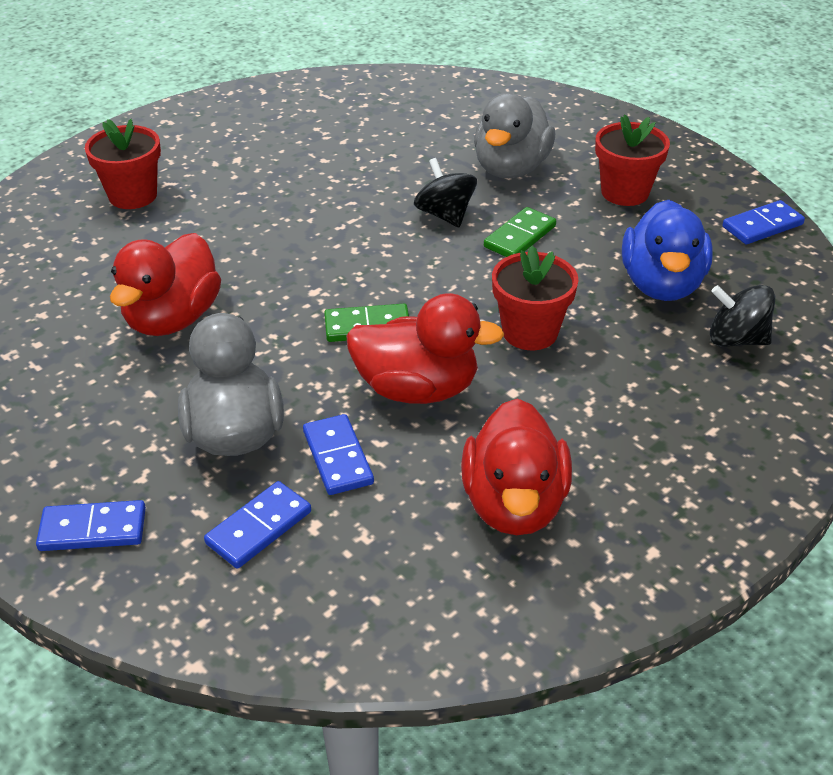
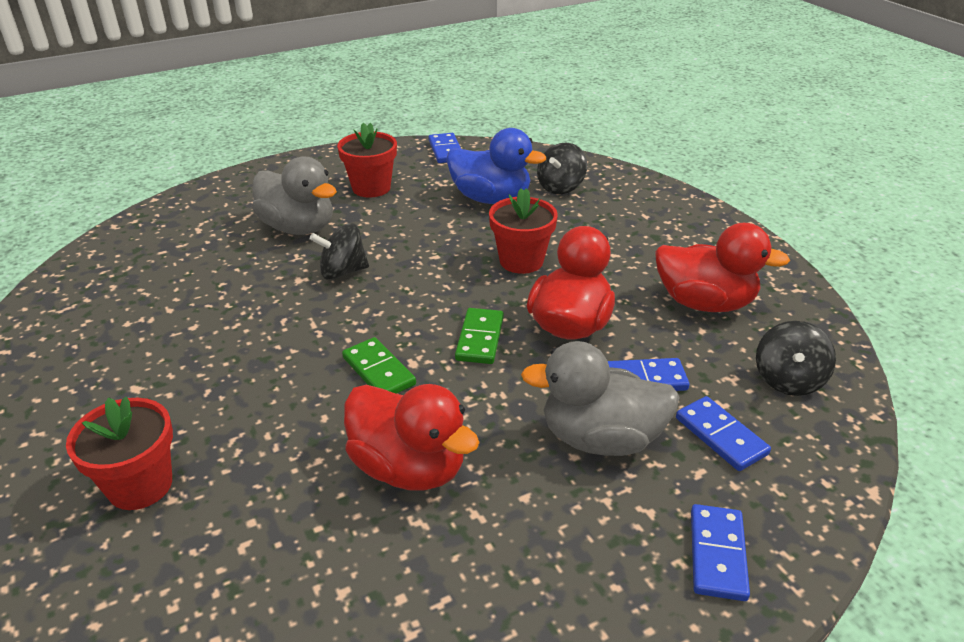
camera: 75 degrees left, 5 degrees down
green domino [484,207,556,257] -> green domino moved to [342,337,416,394]
none -> black spinning top [756,321,836,396]

